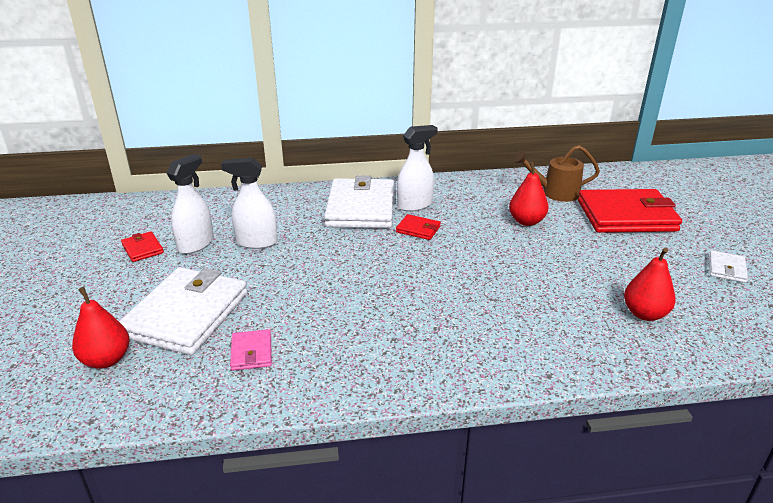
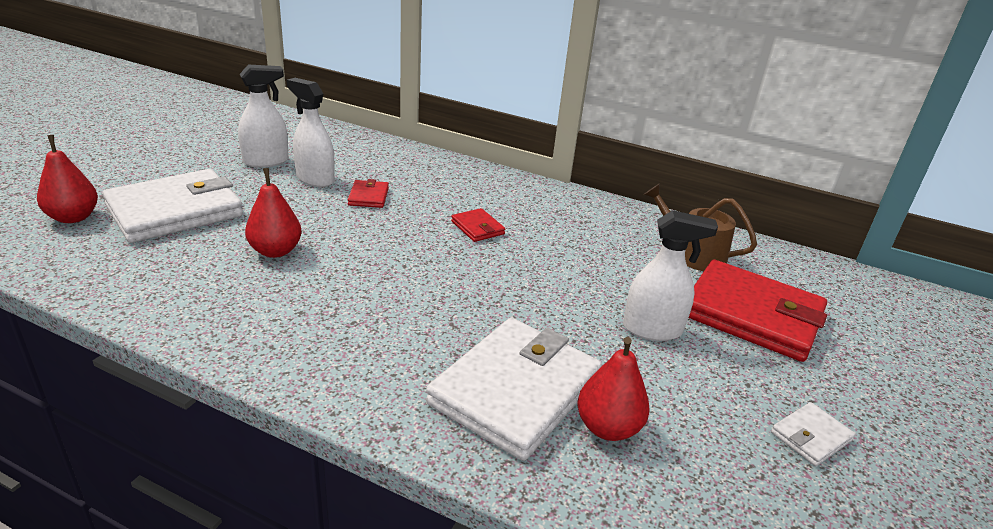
camera: 30 degrees right, 0 degrees up
red wallet [121,231,164,262] -> red wallet moved to [348,179,389,208]
pink wallet [230,329,272,371] -> none
white wallet [324,175,394,228] -> white wallet moved to [426,318,602,461]
white spray bottle [397,125,438,212] -> white spray bottle moved to [623,210,718,341]
red pear [509,162,548,226] -> red pear moved to [245,168,302,258]

